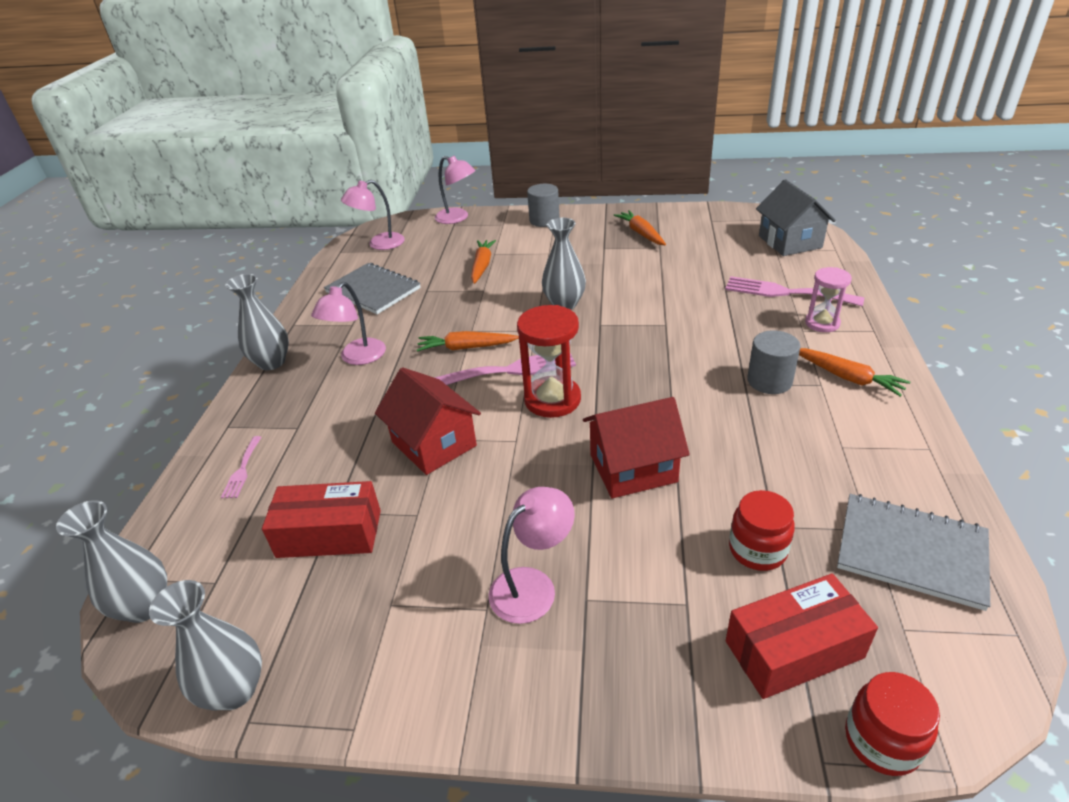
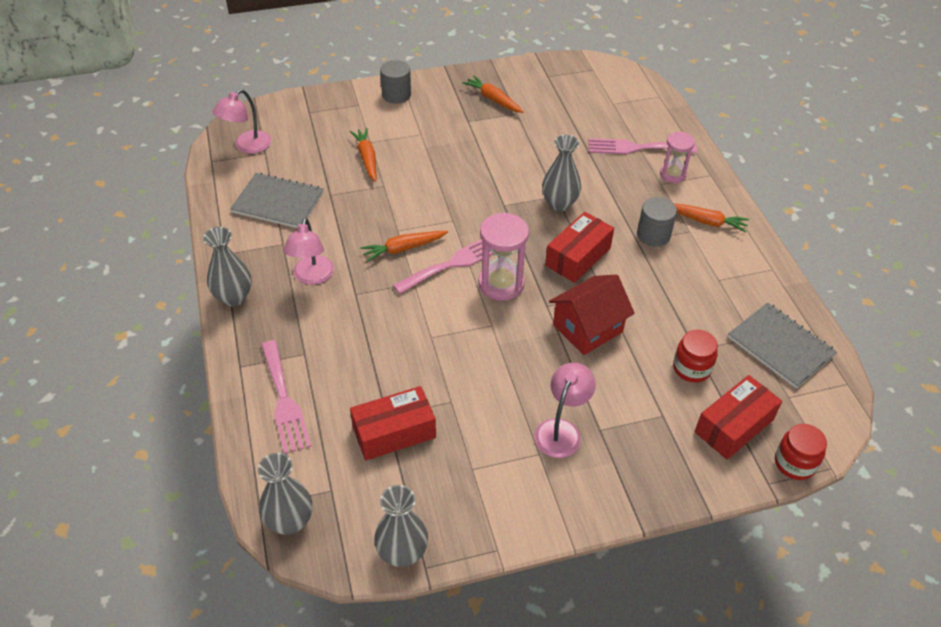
camera: 25 degrees left, 10 degrees up
pink fork [221,436,261,498] -> pink fork [261,340,311,454], size x1.94
red house [375,367,481,475] -> none
pink lamp [435,156,476,224] -> none
red hourglass [517,305,581,418] -> pink hourglass [478,212,529,301]
grey vase [542,218,586,310] -> grey vase moved to [542,135,581,211]
grey house [756,179,836,256] -> none
grey notebook [837,494,990,611] -> grey notebook turned 45 degrees clockwise [728,302,837,389]
none -> red box [545,212,614,283]

